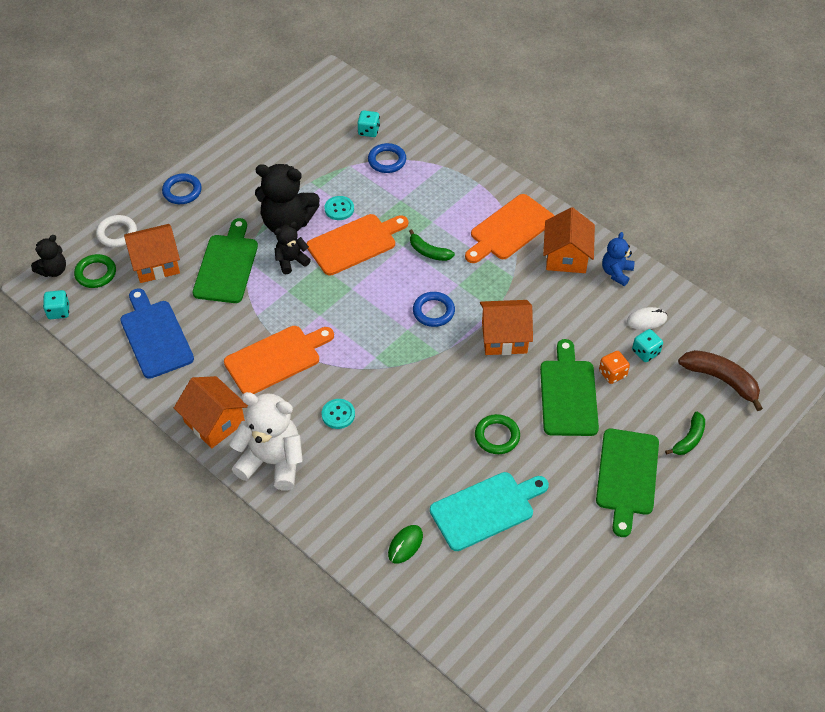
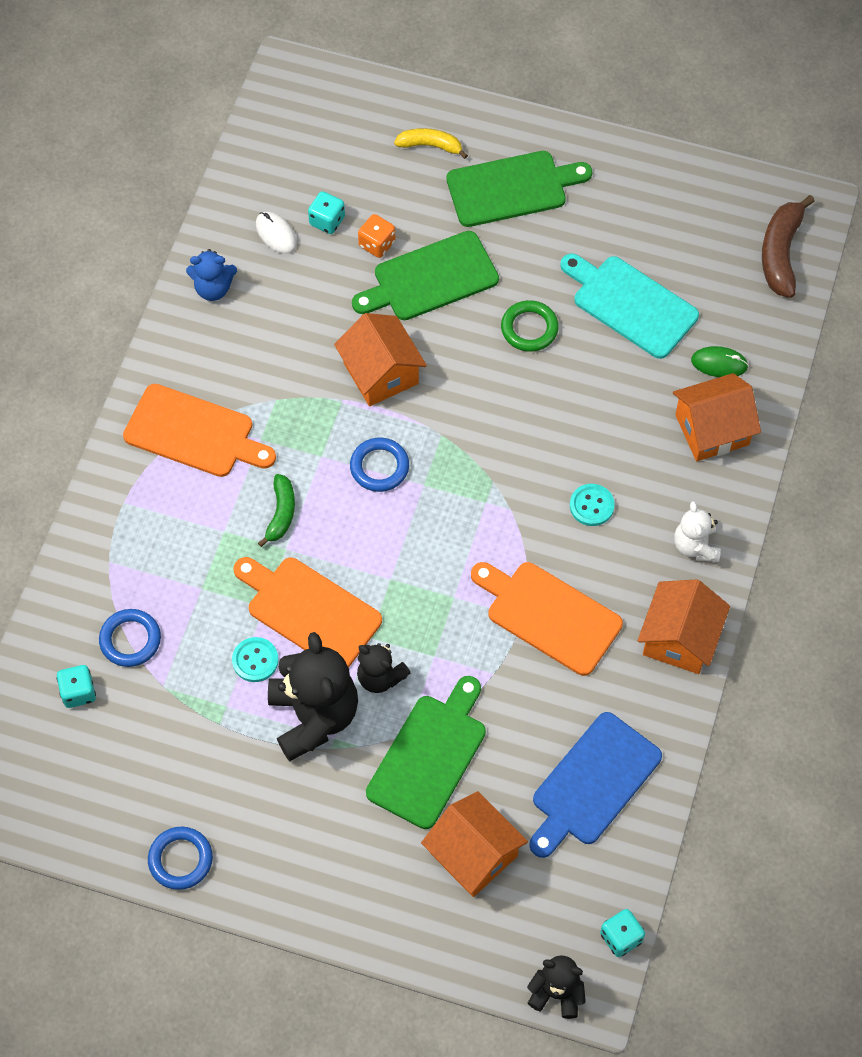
camera: 115 degrees left, 10 degrees up
green ring [74,254,116,288] -> none
white ring [96,215,137,247] -> none
blue ring [162,174,202,204] -> blue ring moved to [148,827,213,890]
green cutting board [193,218,258,303] -> green cutting board turned 135 degrees clockwise [366,676,486,829]
white teddy bear [229,392,303,490] -> white teddy bear [674,501,721,562], size x0.54
orange house [543,207,595,273] -> orange house moved to [673,373,761,461]
green banana [665,412,705,455] -> yellow banana [394,128,468,159]
brown banana [678,350,763,411] -> brown banana moved to [762,195,815,298]

